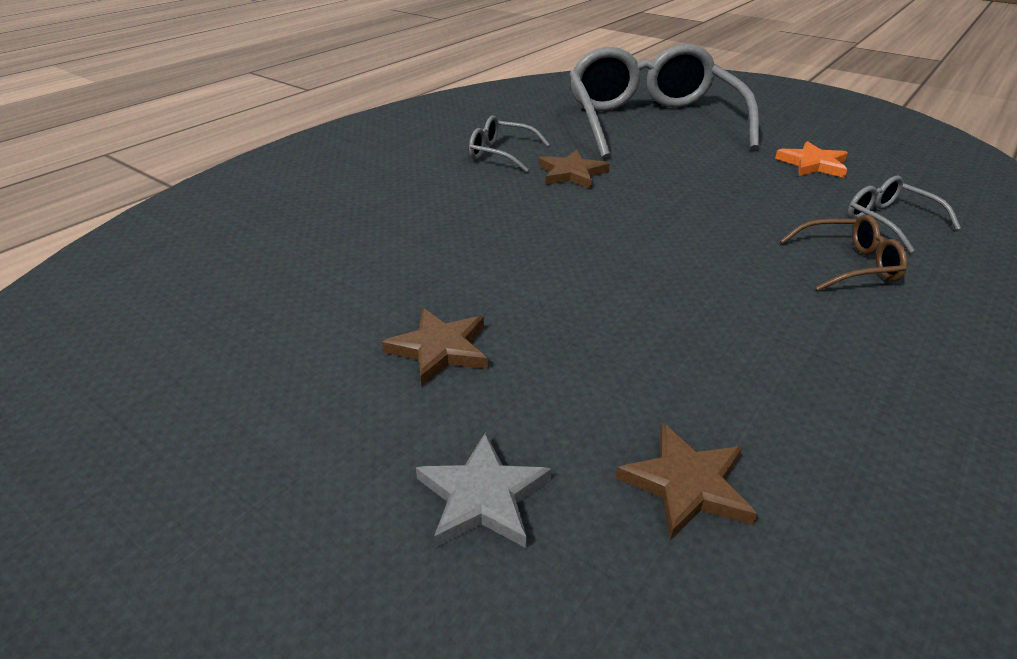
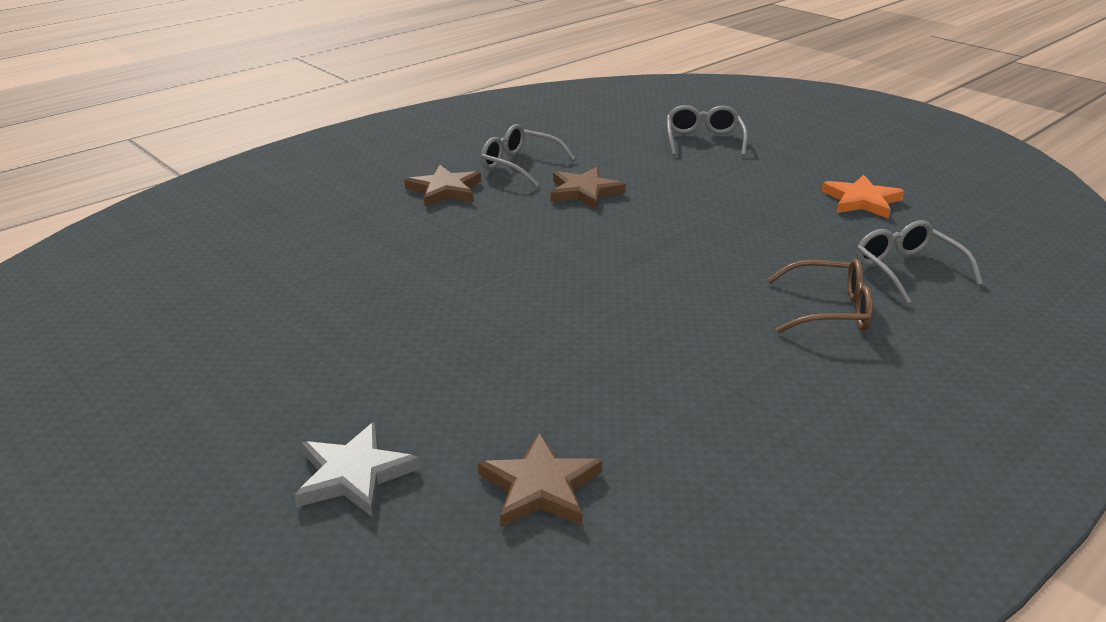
camera: 10 degrees right, 5 degrees down
brown star [382,308,488,386] -> brown star moved to [404,165,481,207]
grey glasses [569,44,760,158] -> grey glasses [667,105,748,156], size x0.42

